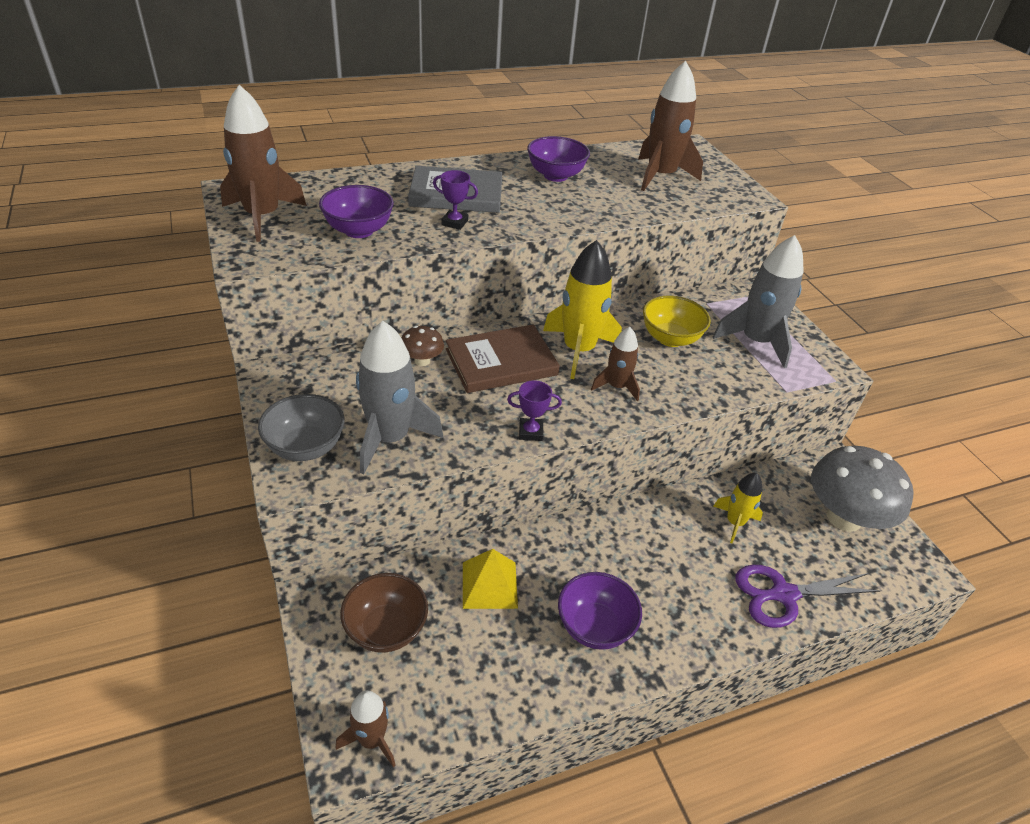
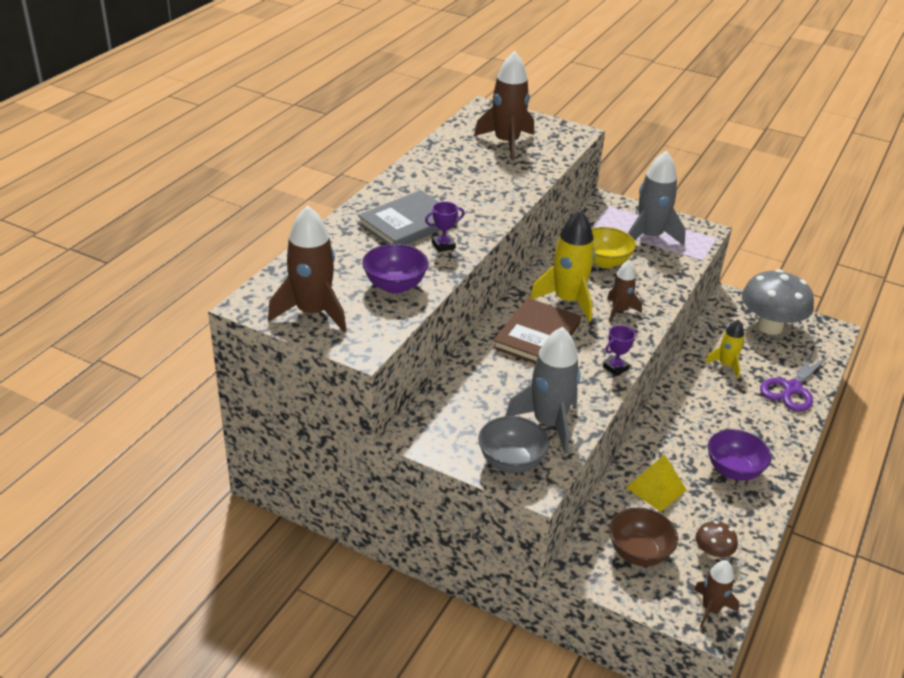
camera: 40 degrees left, 5 degrees down
brown mushroom [402,326,444,366] -> brown mushroom moved to [696,521,738,559]
purple bowl [527,136,590,182] -> none

